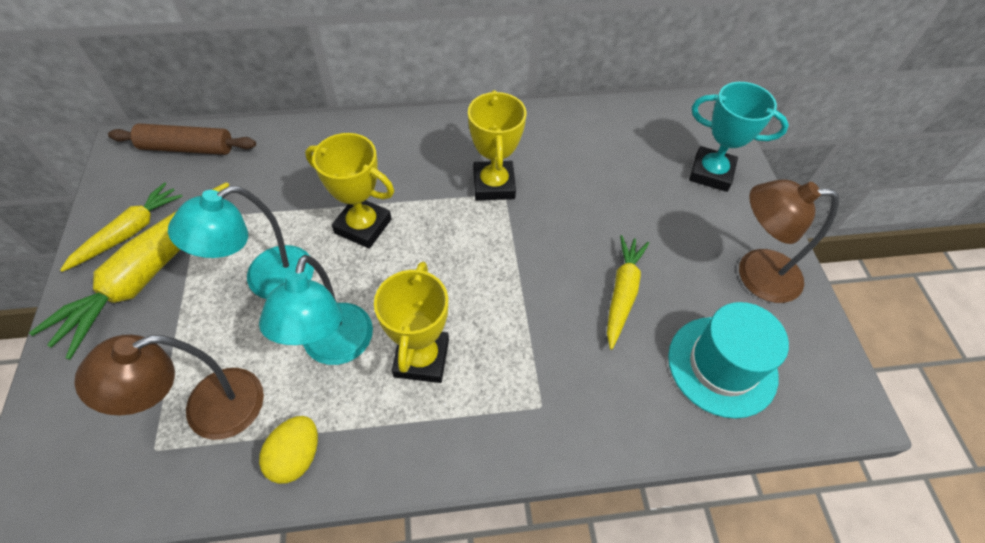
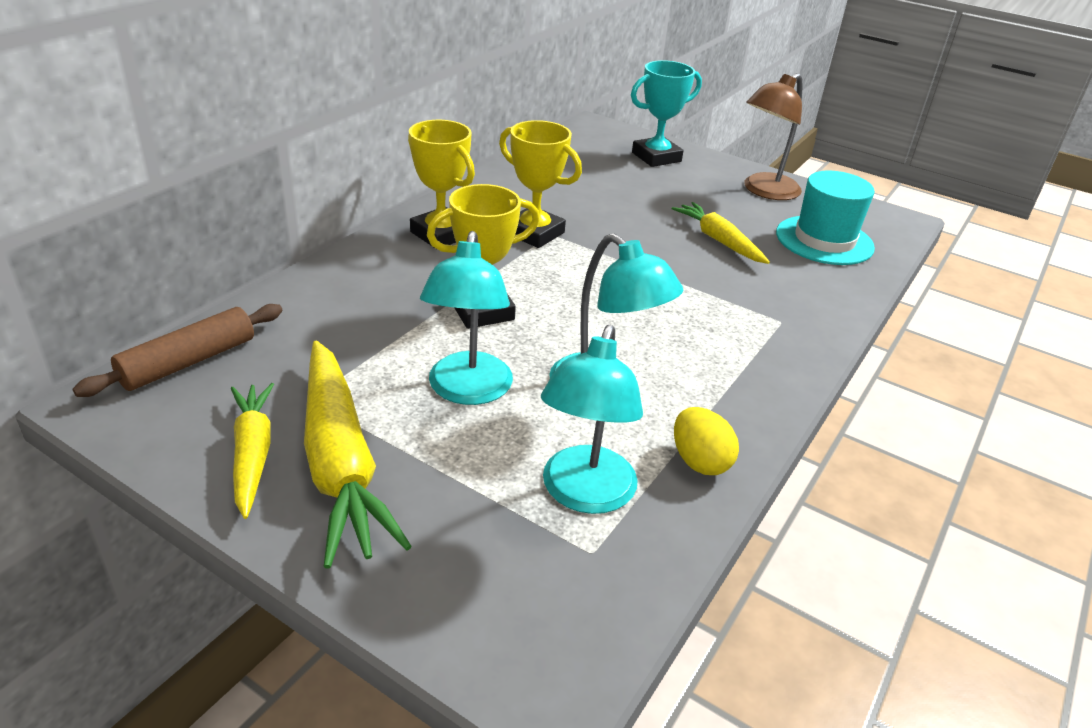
camera: 50 degrees left, 20 degrees down
brown lamp [74,334,264,440] -> turquoise lamp [541,325,643,514]
yellow trophy [374,261,449,383] -> yellow trophy moved to [408,120,475,249]

